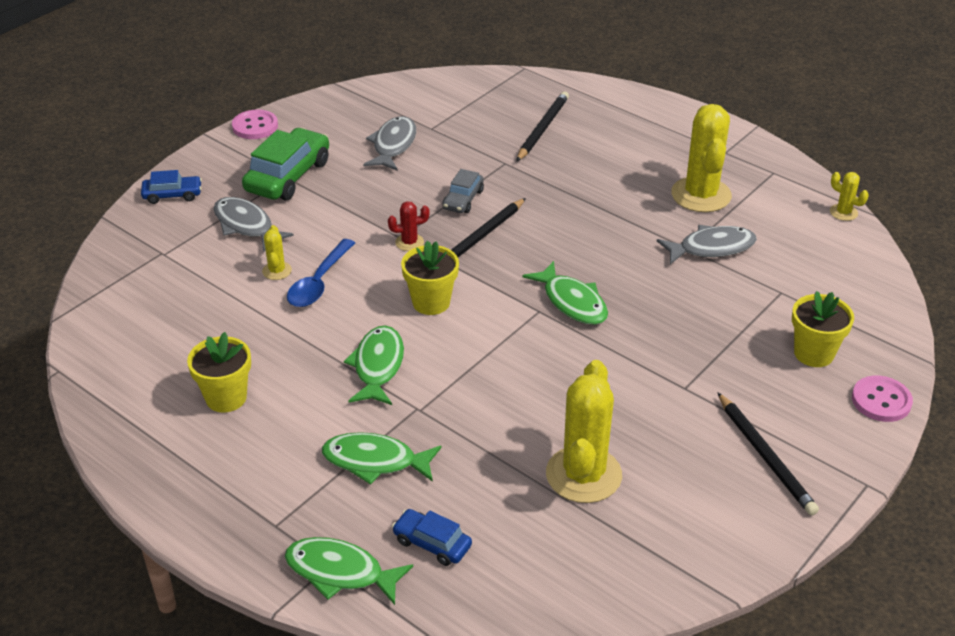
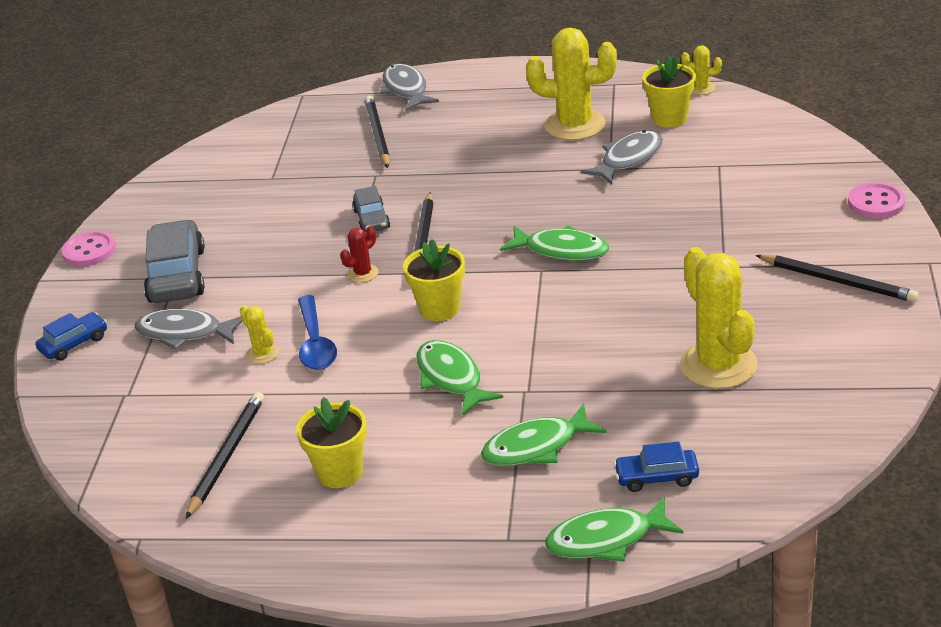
camera: 30 degrees left, 5 degrees down
green car [242,128,329,200] -> grey car [144,219,205,303]
grey fish [363,116,416,171] -> grey fish moved to [380,64,439,111]
yellow cactus [671,104,732,212] -> yellow cactus turned 45 degrees counterclockwise [526,28,617,141]
yellow flower pot [792,291,854,367] -> yellow flower pot moved to [642,55,696,128]
none -> black pencil [186,392,264,519]

